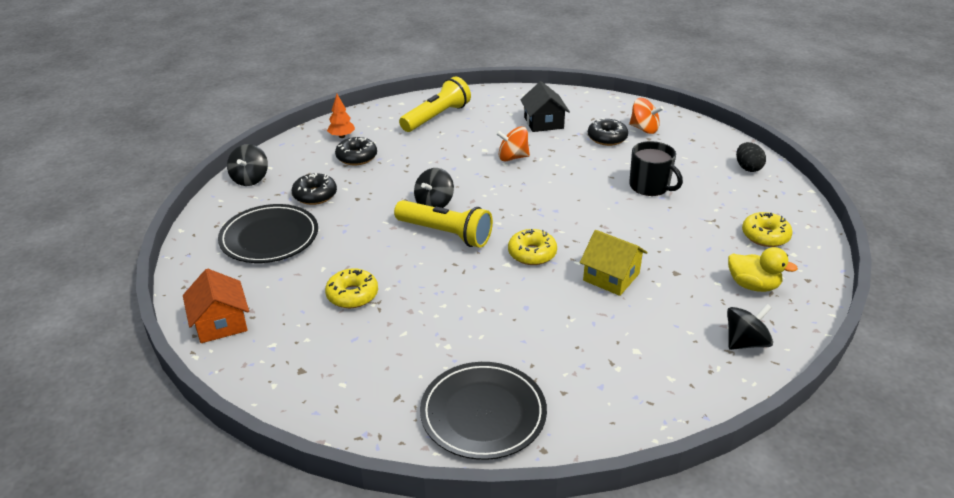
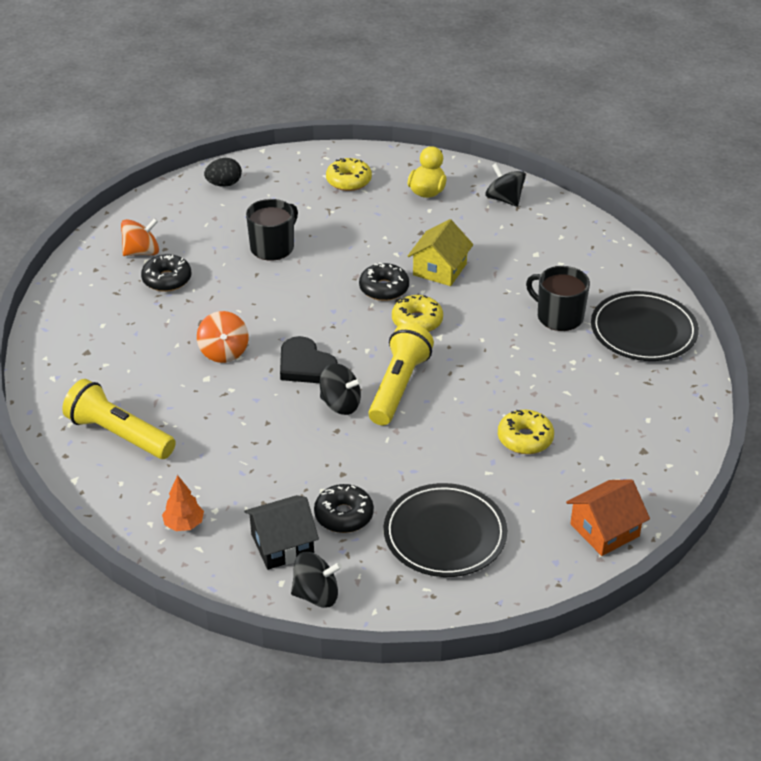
camera: 100 degrees left, 5 degrees up
black donut [335,137,377,165] -> black donut moved to [359,263,409,301]
black house [520,81,570,132] -> black house moved to [244,495,319,570]
orange spinning top [629,98,664,134] -> orange spinning top turned 45 degrees clockwise [121,218,159,256]
none -> black heart [280,336,338,383]
none -> black mug [526,266,590,331]

